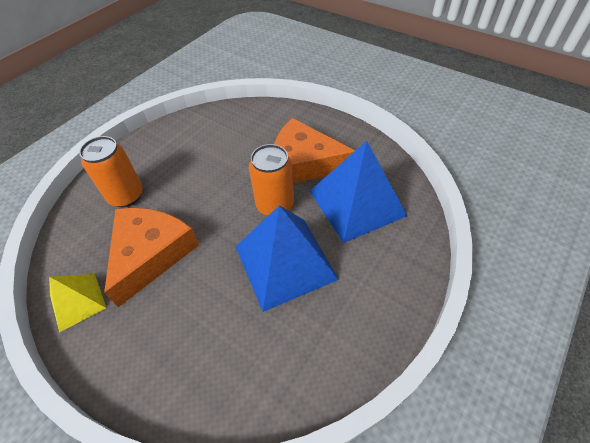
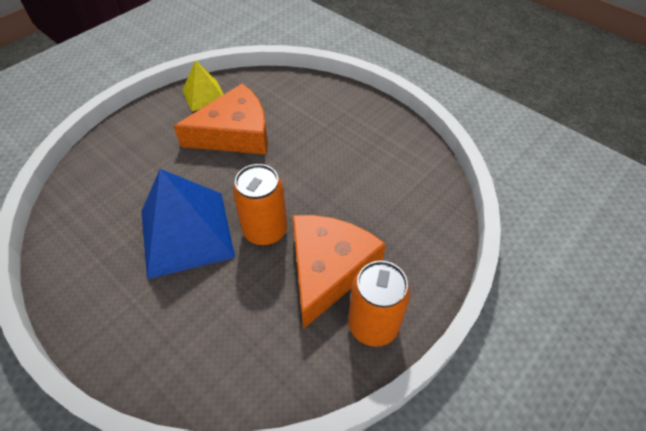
camera: 95 degrees right, 0 degrees up
orange can [79,136,143,208] -> orange can moved to [348,261,410,347]
orange cheese [104,208,199,307] -> orange cheese turned 45 degrees counterclockwise [174,83,268,154]
blue pyramid [310,141,407,243] -> none

